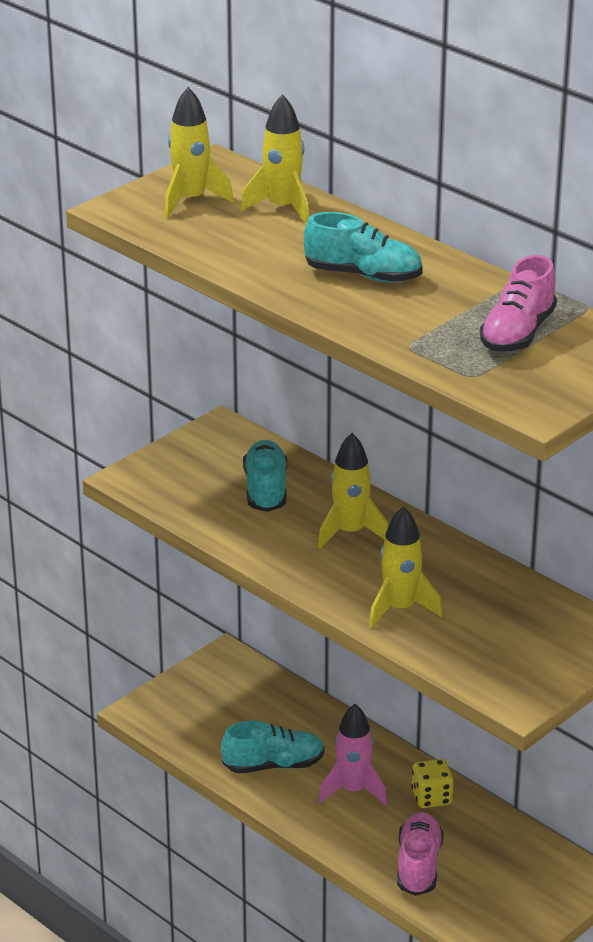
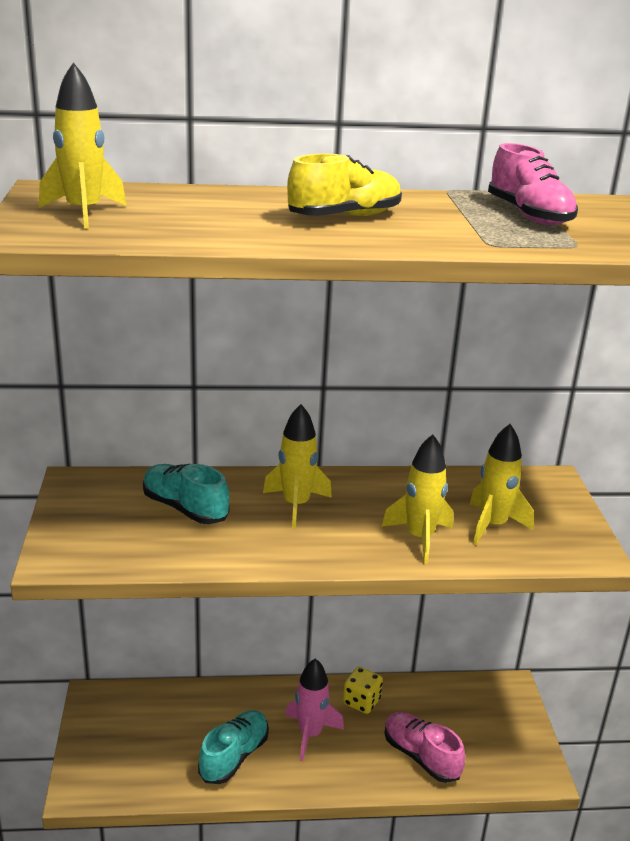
camera: 50 degrees left, 5 degrees down
yellow rocket [240,94,309,224] -> yellow rocket moved to [470,424,534,545]
turquoise shoe [304,212,423,282] -> yellow shoe [287,154,402,216]

